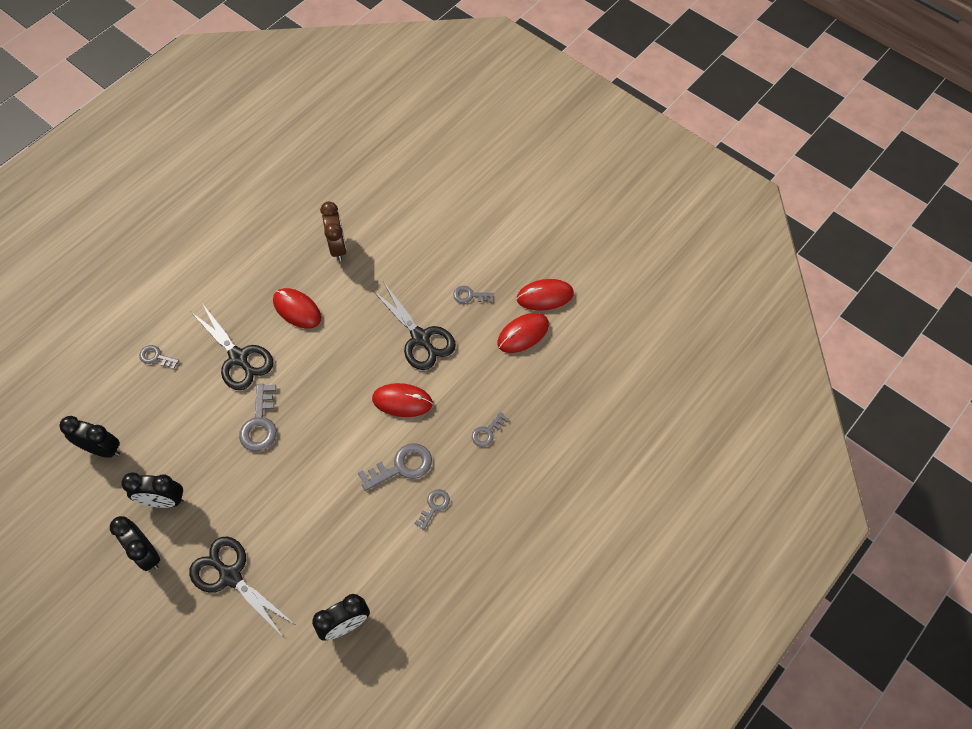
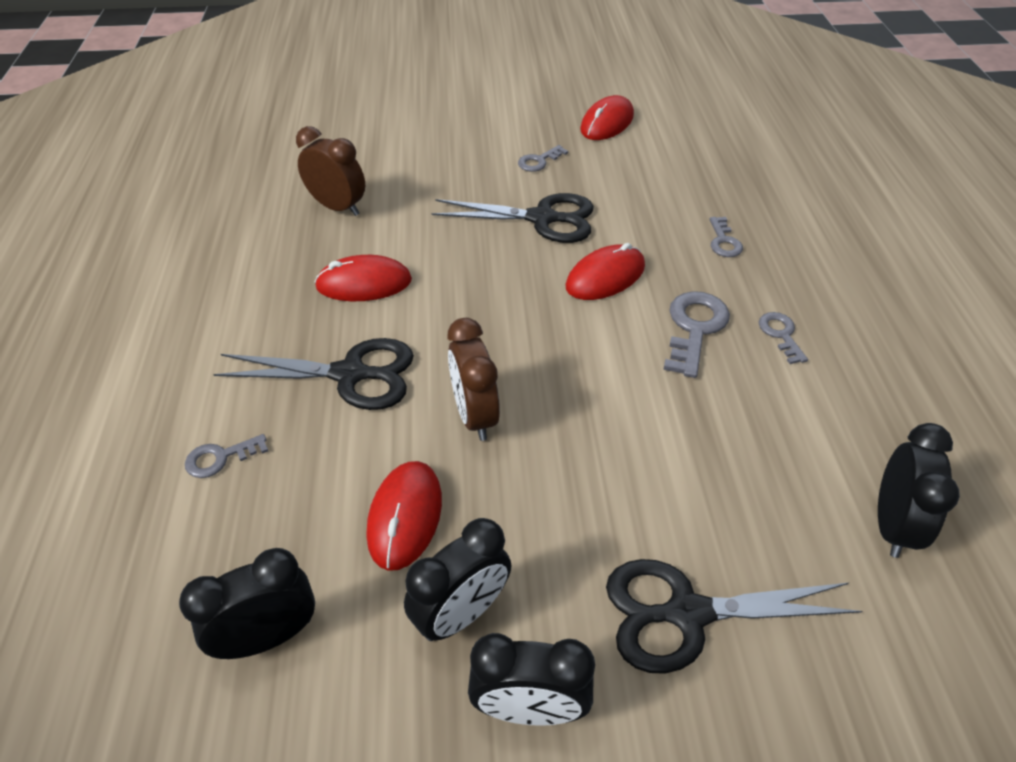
camera: 45 degrees left, 15 degrees down
grey key [239,384,277,451] -> brown clock [448,318,500,441]
red mouse [497,313,549,353] -> red mouse moved to [367,461,442,571]

